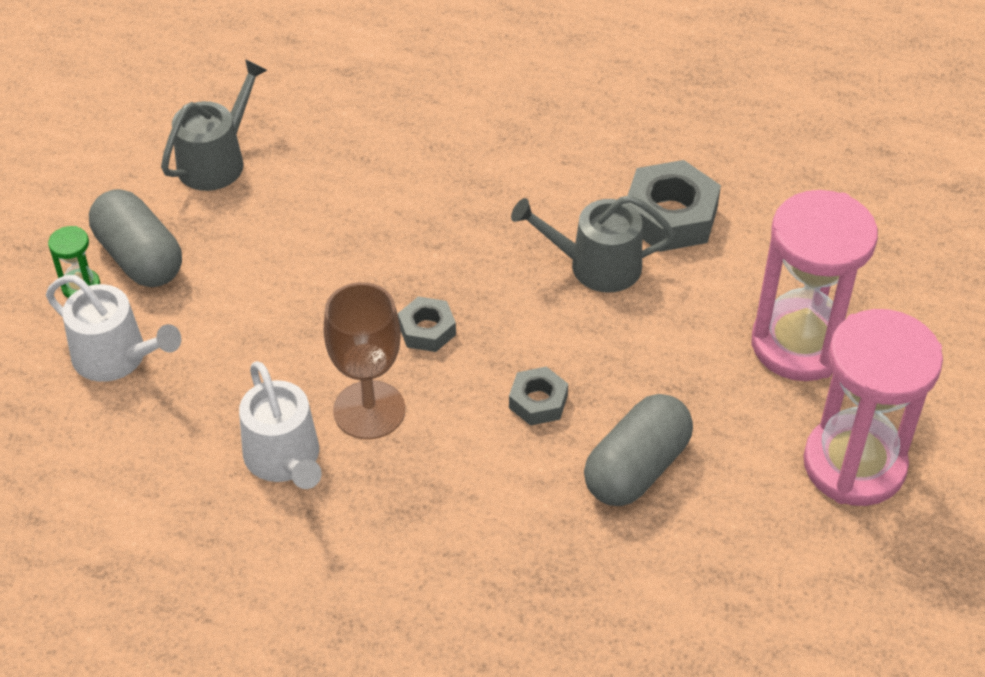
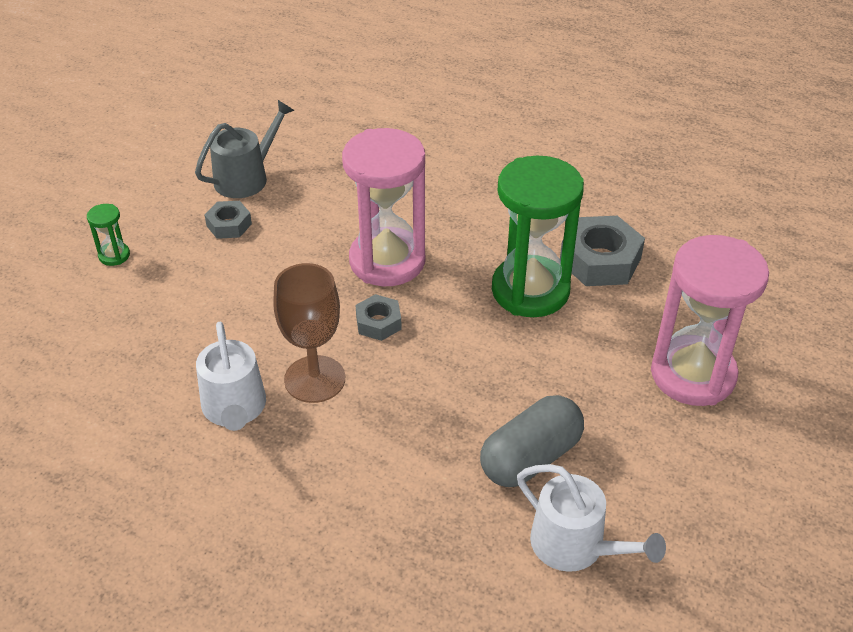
camera: 10 degrees right, 5 degrees down
white watering can [46,275,181,382] -> white watering can moved to [517,464,666,572]
grey capsule [89,189,182,287] -> none
grey nut [509,367,568,426] -> grey nut moved to [205,201,252,239]
grey watering can [511,195,675,293] -> green hourglass [492,156,584,317]
pink hourglass [803,309,943,506] -> pink hourglass moved to [342,128,425,286]

